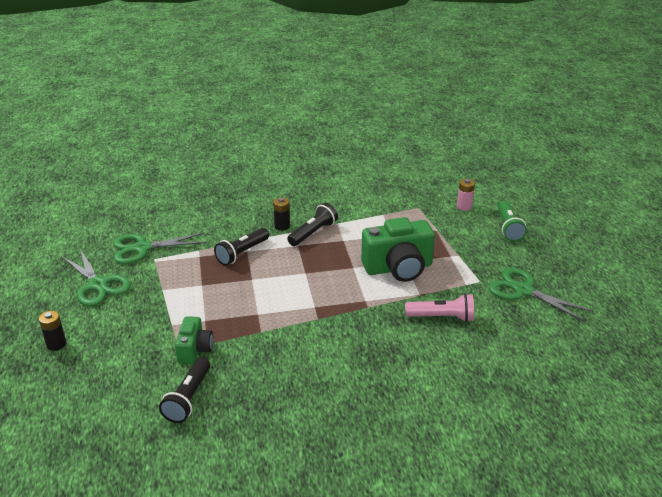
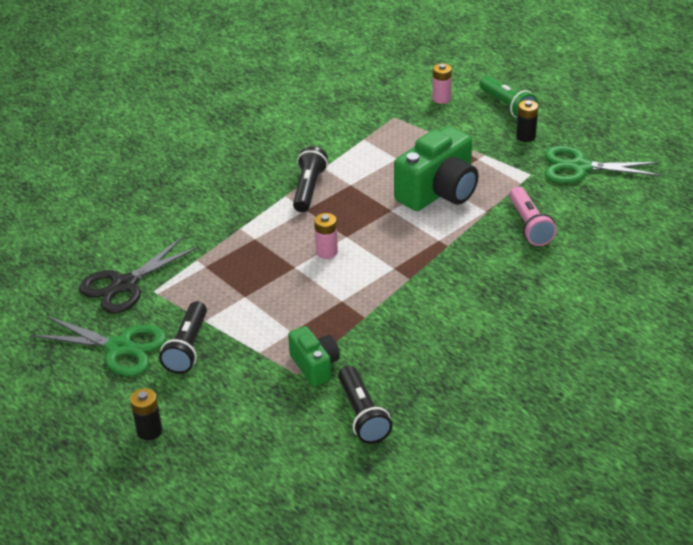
camera: 30 degrees left, 5 degrees up
green scissors [113,233,207,264] -> black scissors [79,237,199,313]
black flashlight [214,228,269,266] -> black flashlight moved to [159,301,207,374]
black battery [273,197,290,231] -> black battery moved to [516,100,538,142]
pink flashlight [405,294,474,322] -> pink flashlight turned 105 degrees clockwise [509,187,557,246]
none -> pink battery [314,213,338,259]

